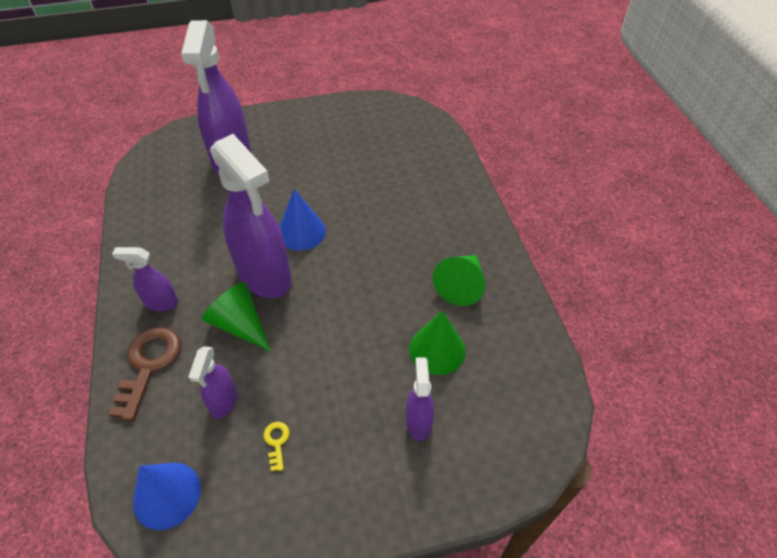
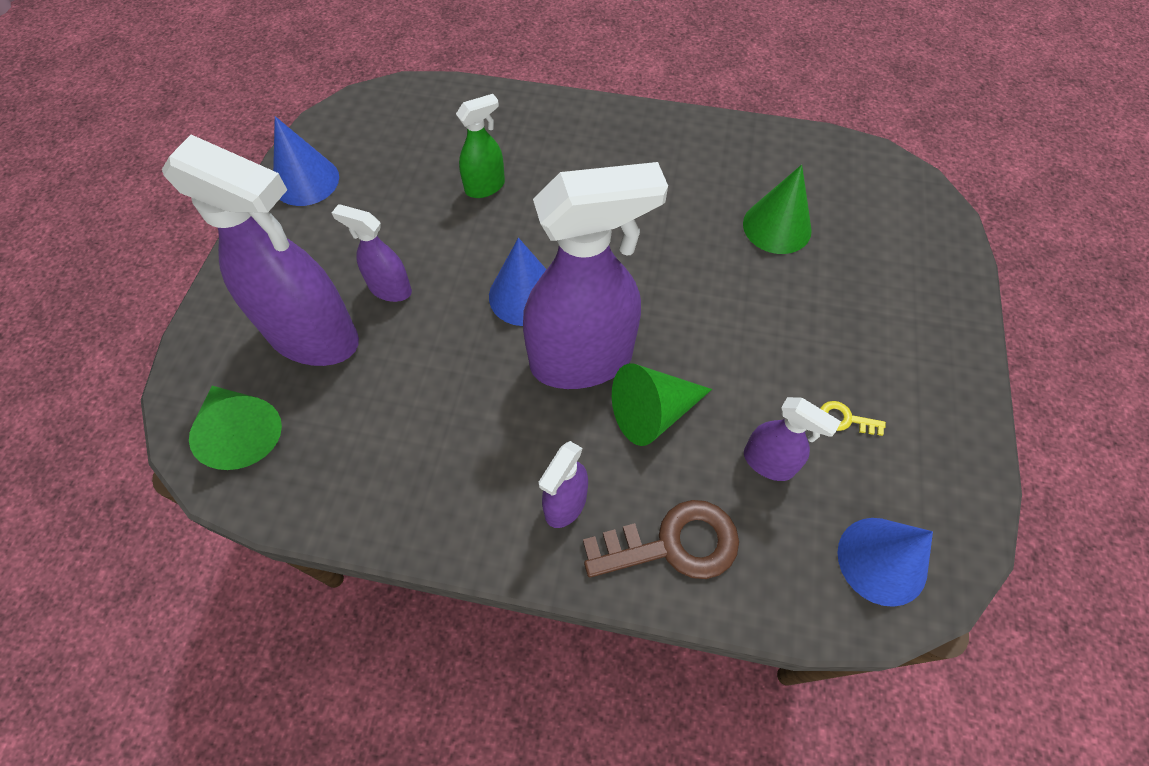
camera: 65 degrees left, 10 degrees up
brown key [108,327,181,421] -> brown key turned 135 degrees clockwise [583,500,739,579]
purple spray bottle [406,357,434,441] -> purple spray bottle moved to [332,204,412,302]
green cone [433,255,485,306] -> green cone moved to [189,386,282,470]
none -> blue cone [273,116,339,206]
none -> green spray bottle [456,94,505,198]

